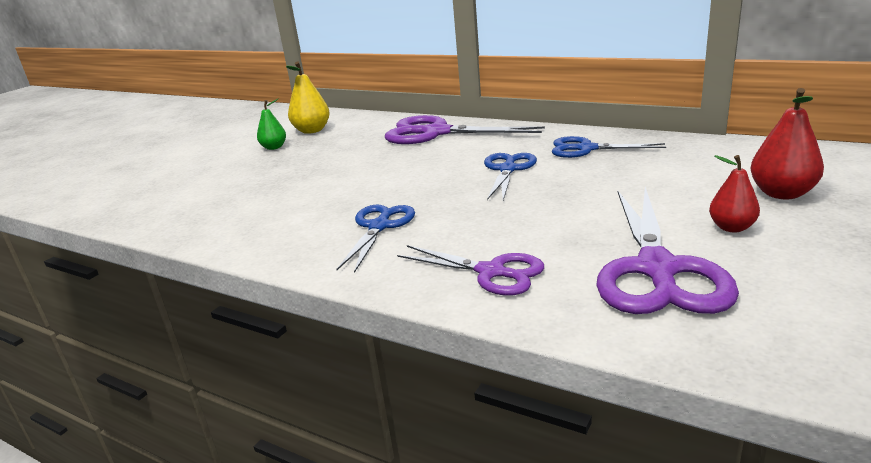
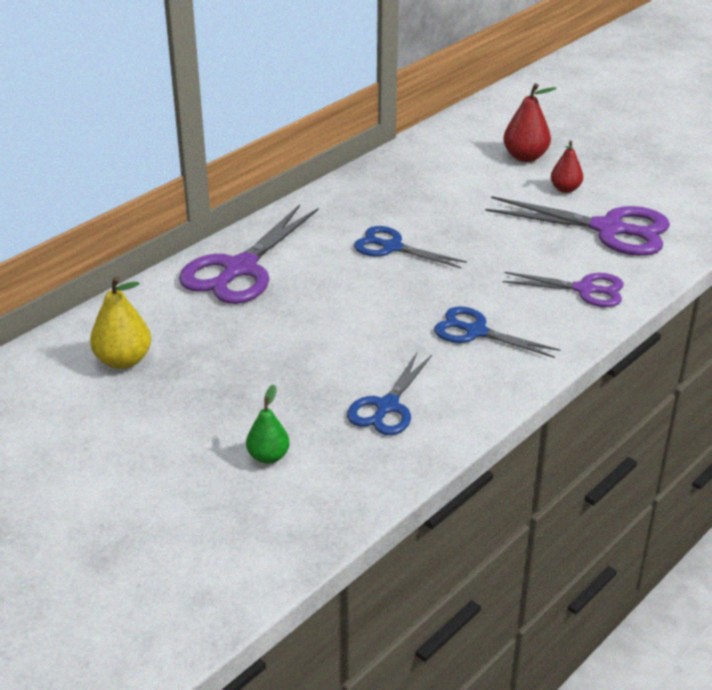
camera: 80 degrees left, 10 degrees up
green pear [257,99,286,150] -> green pear moved to [246,385,290,464]
purple scissors [397,245,544,296] -> purple scissors turned 60 degrees clockwise [503,272,624,307]
blue scissors [552,136,666,158] -> blue scissors moved to [347,353,432,435]

